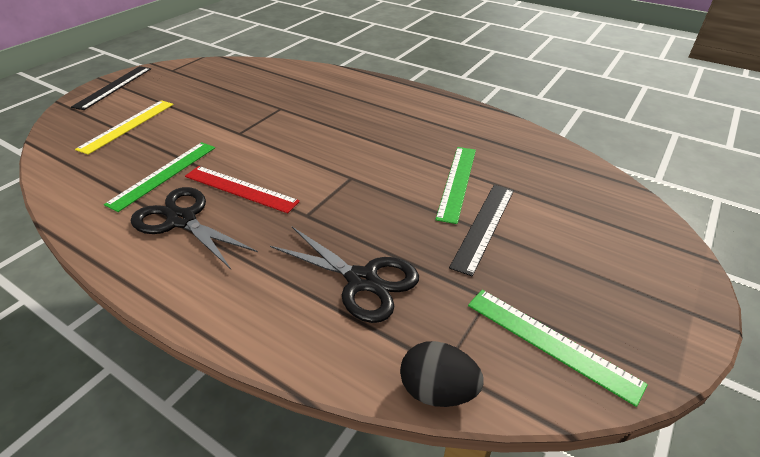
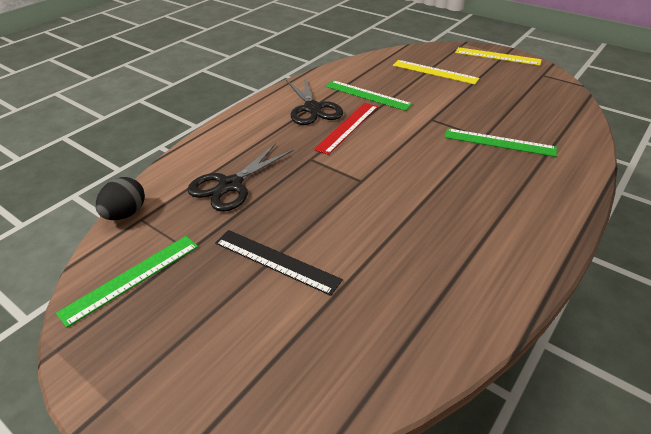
camera: 95 degrees right, 0 degrees up
black ruler [71,66,151,110] -> yellow ruler [455,47,542,66]
black scissors [131,187,258,269] -> black scissors turned 120 degrees clockwise [286,78,343,125]
green ruler [435,147,476,224] -> green ruler moved to [444,128,557,157]

